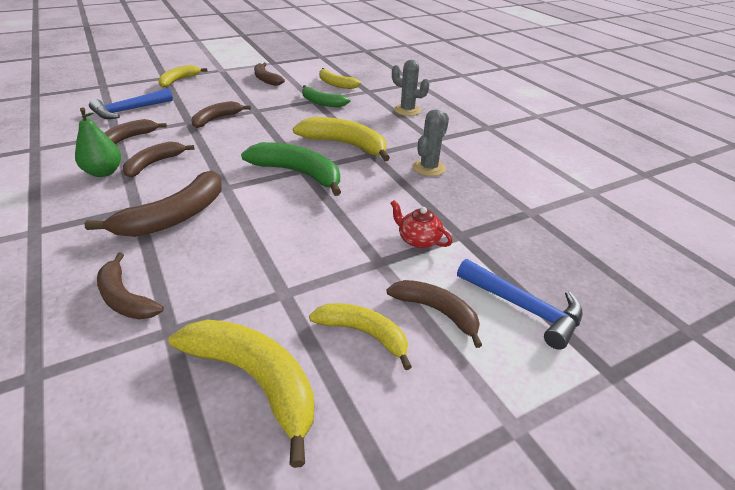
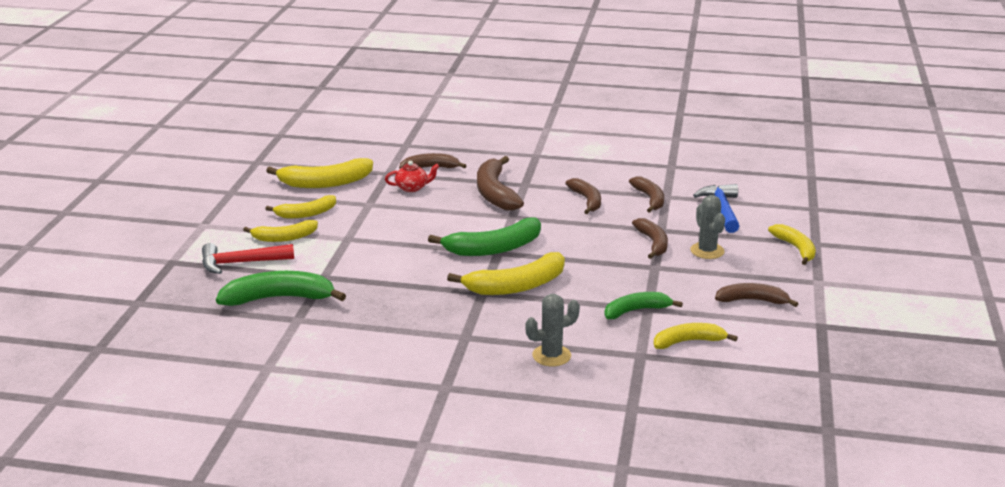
camera: 130 degrees right, 10 degrees down
green pear [75,107,121,177] -> none
brown banana [387,280,482,348] -> yellow banana [243,220,318,242]
red teapot [390,200,452,248] -> red teapot moved to [385,161,439,192]
grey cactus [413,109,449,176] -> grey cactus moved to [690,195,725,259]
blue hammer [457,259,583,350] -> red hammer [202,243,294,274]
none -> green banana [216,271,346,306]

